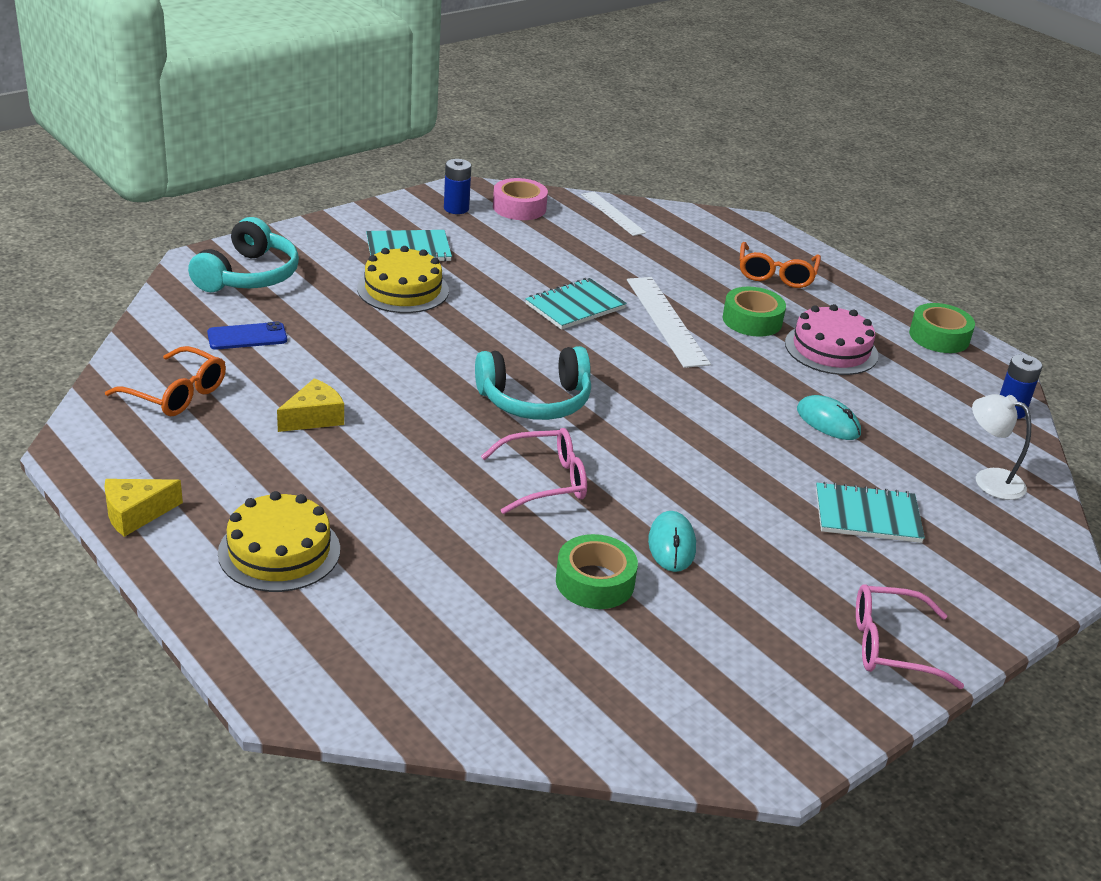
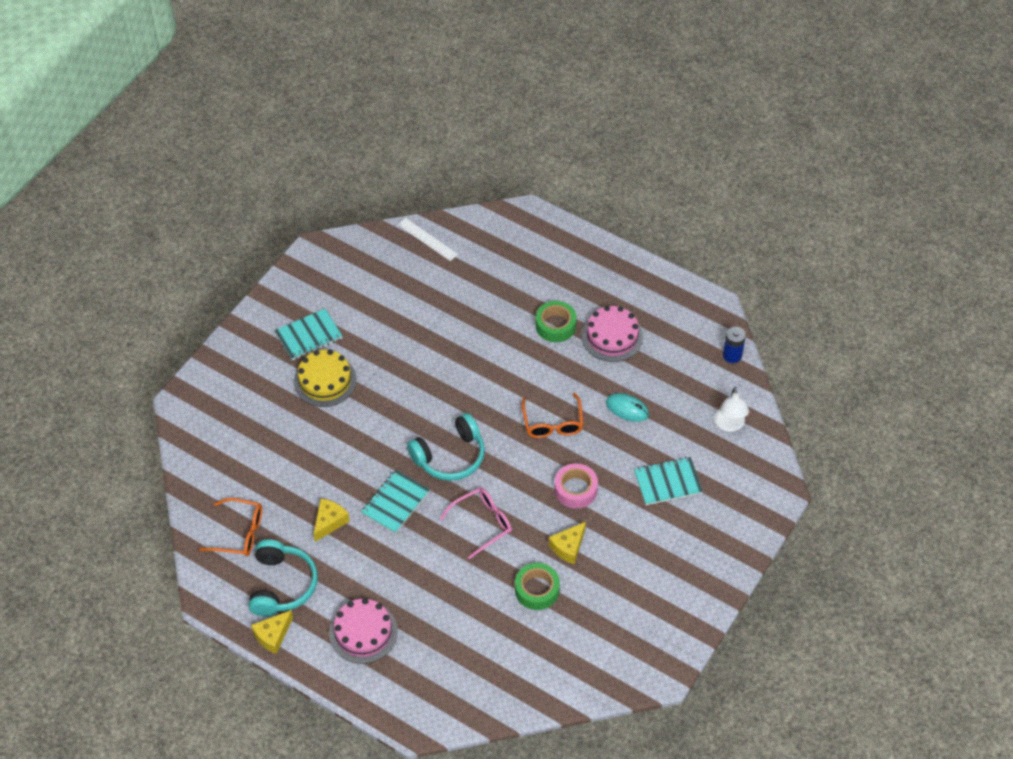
camera: 15 degrees left, 20 degrees up
turquoise headphones [188,217,299,292] -> turquoise headphones moved to [249,539,318,616]
blue phone [207,322,287,350] -> none
yellow cake [218,491,340,592] -> pink cake [329,598,398,664]
blue battery [444,159,471,214] -> none
pink tape [493,178,548,220] -> pink tape moved to [554,463,598,509]
turquoise notebook [525,278,627,330] -> turquoise notebook moved to [361,470,430,534]
white ruler [627,277,711,368] -> none
turquoise mouse [648,511,696,572] -> yellow cheese [549,522,586,564]
orange glasses [740,242,821,288] -> orange glasses moved to [522,393,583,438]
pink glasses [856,584,964,689] -> none
green tape [909,303,975,353] -> none
white lamp [972,394,1031,500] -> white lamp turned 105 degrees counterclockwise [715,387,749,432]

